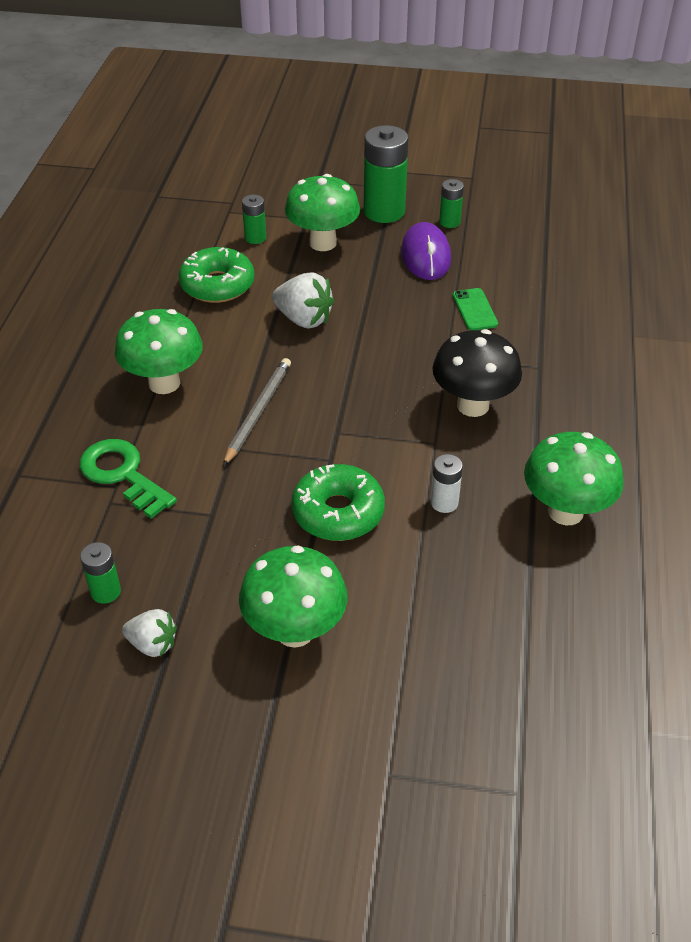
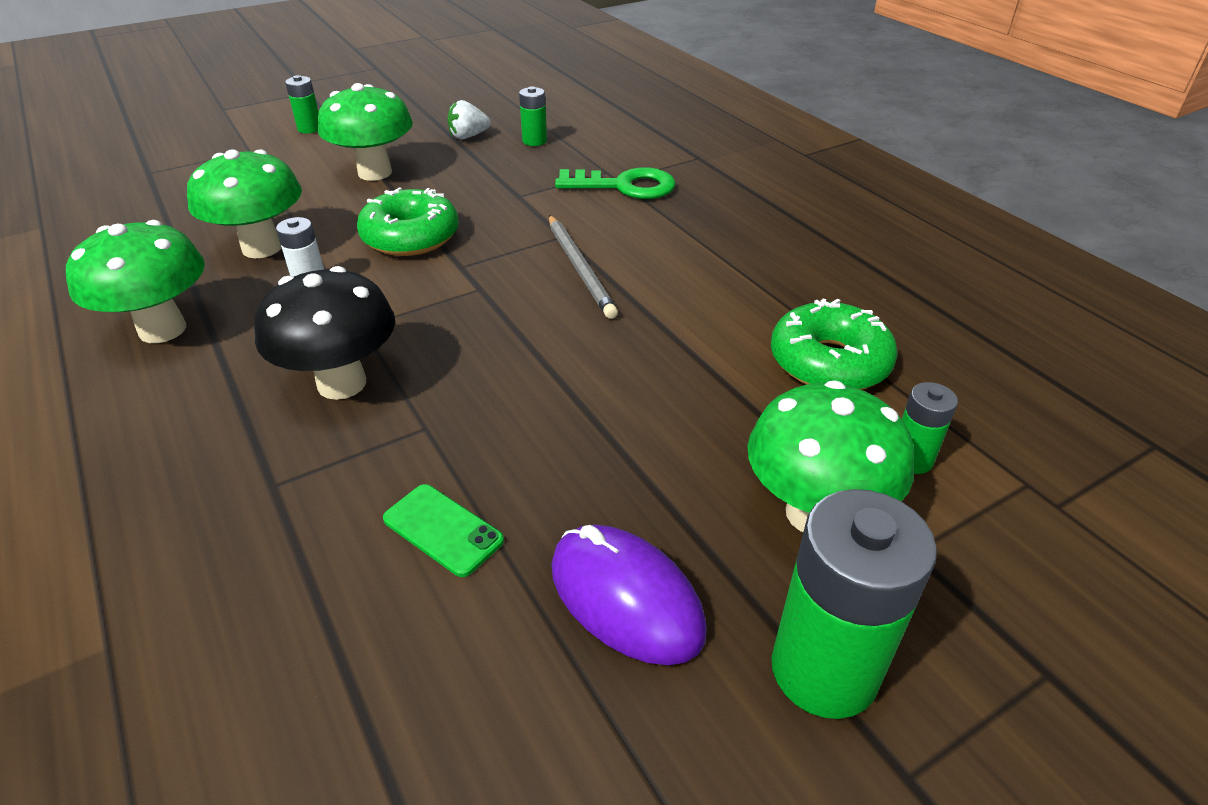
camera: 140 degrees right, 5 degrees down
green mushroom [115,309,203,394] -> green mushroom moved to [187,149,302,258]
white strawberry [272,272,334,329] -> none
green battery [439,179,464,228] -> green battery moved to [285,75,319,134]

